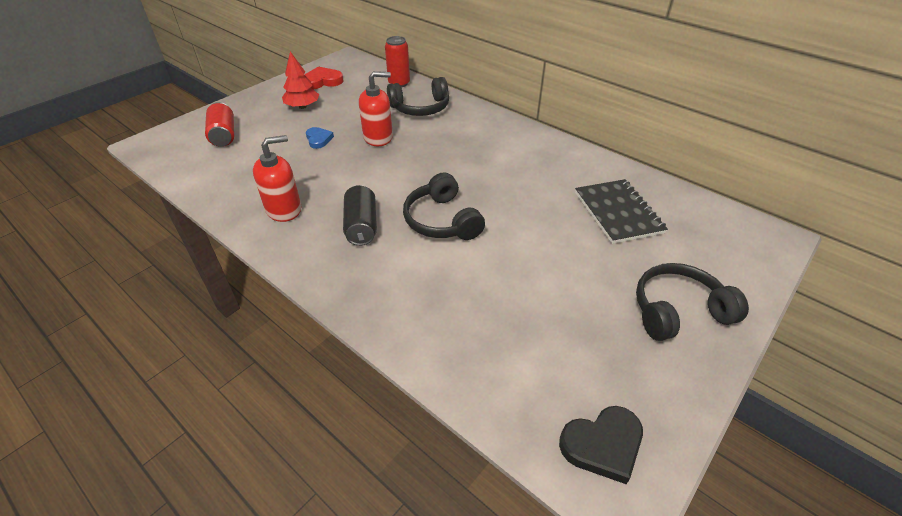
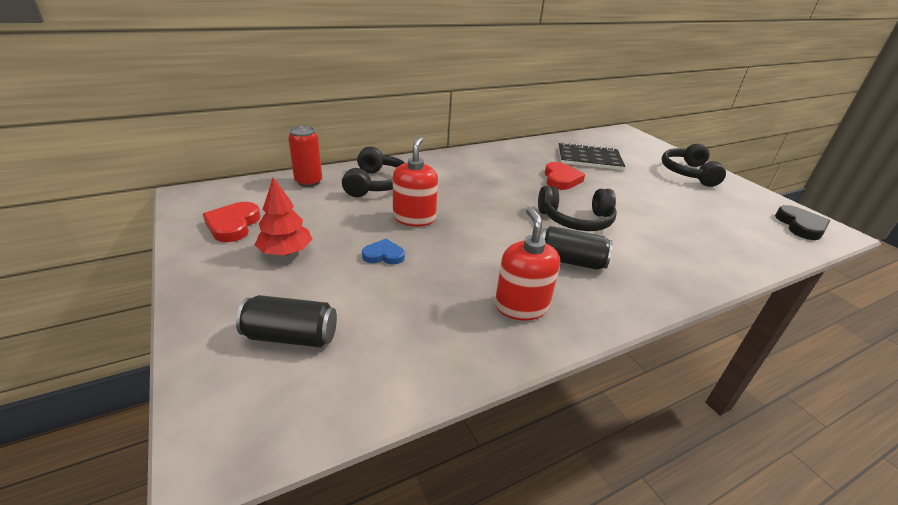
camera: 70 degrees left, 10 degrees down
red can [205,102,234,147] -> black can [236,295,337,348]
none -> red heart [545,162,585,190]

